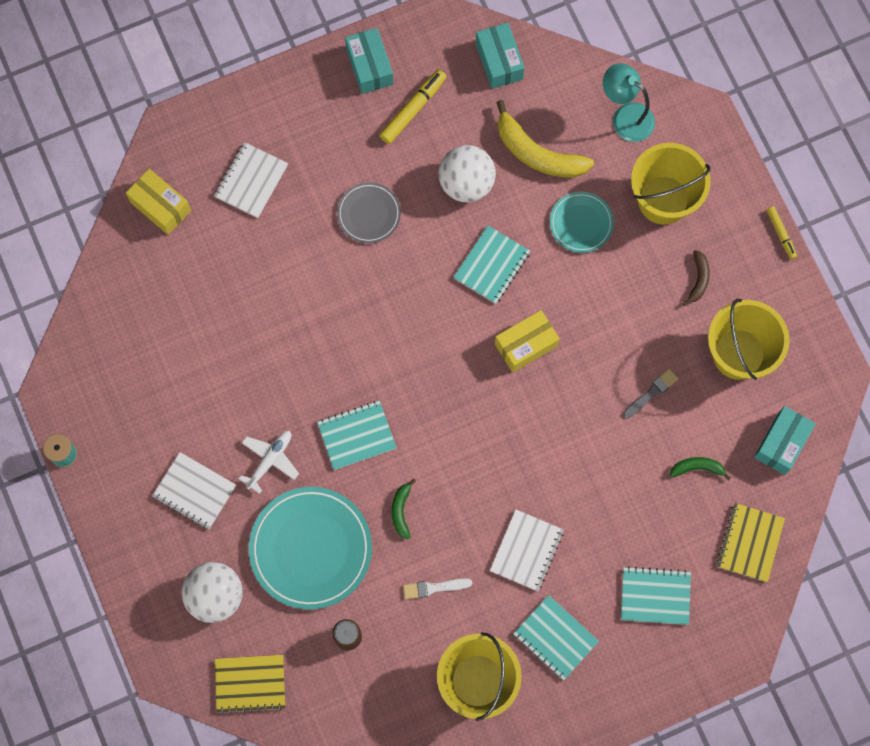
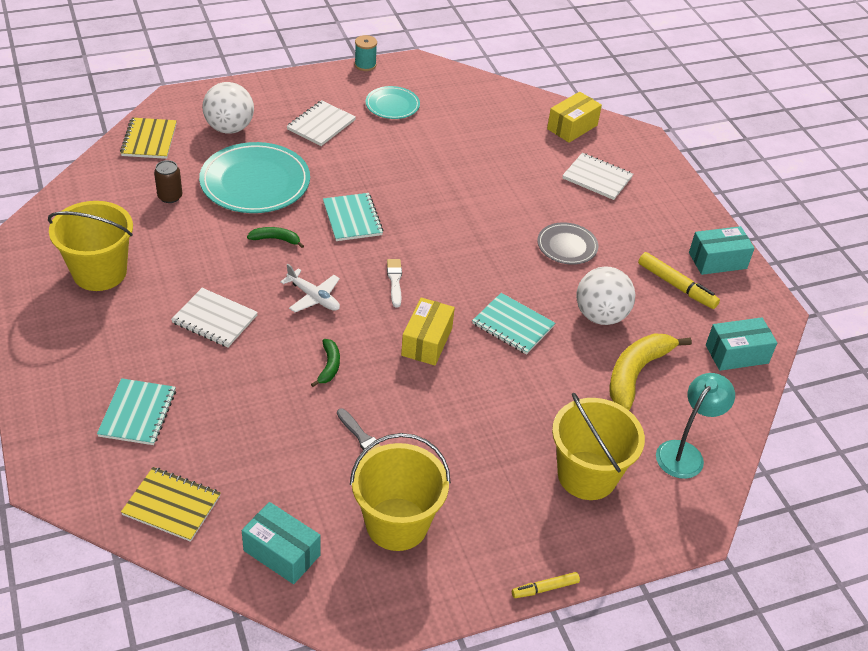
camera: 90 degrees right, 30 degrees down
white plane [239,431,299,494] -> white plane moved to [280,264,340,312]
white brush [403,578,472,599] -> white brush moved to [387,259,402,307]
yellow box [495,310,560,373] -> yellow box turned 45 degrees clockwise [401,298,455,365]
turquoise notebook [513,595,599,681] -> none
turquoise plate [550,192,614,253] -> turquoise plate moved to [365,86,420,119]
green banana [670,457,731,480] -> green banana moved to [311,339,340,387]
brown banana [682,250,710,306] -> none

